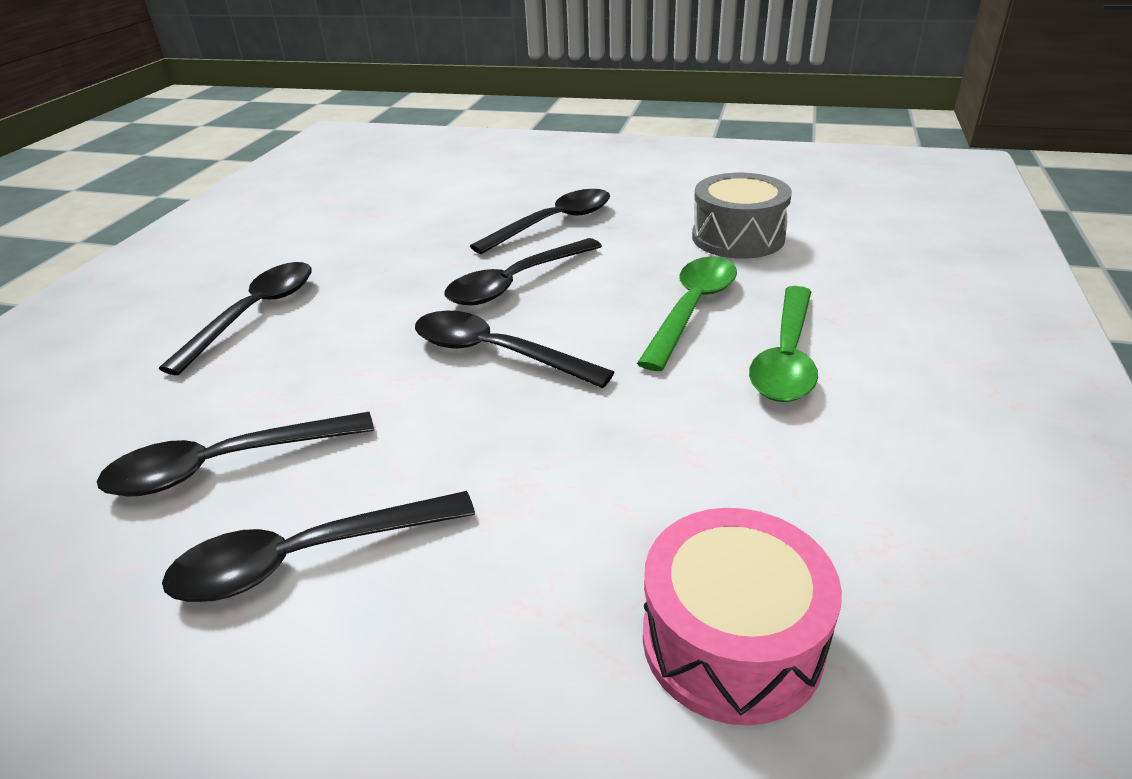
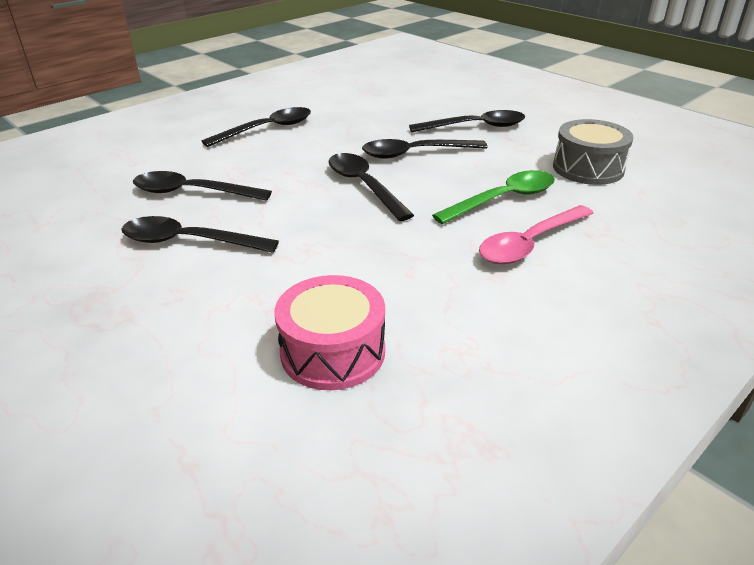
camera: 30 degrees right, 0 degrees up
green spoon [749,286,818,402] -> pink spoon [479,205,594,264]

